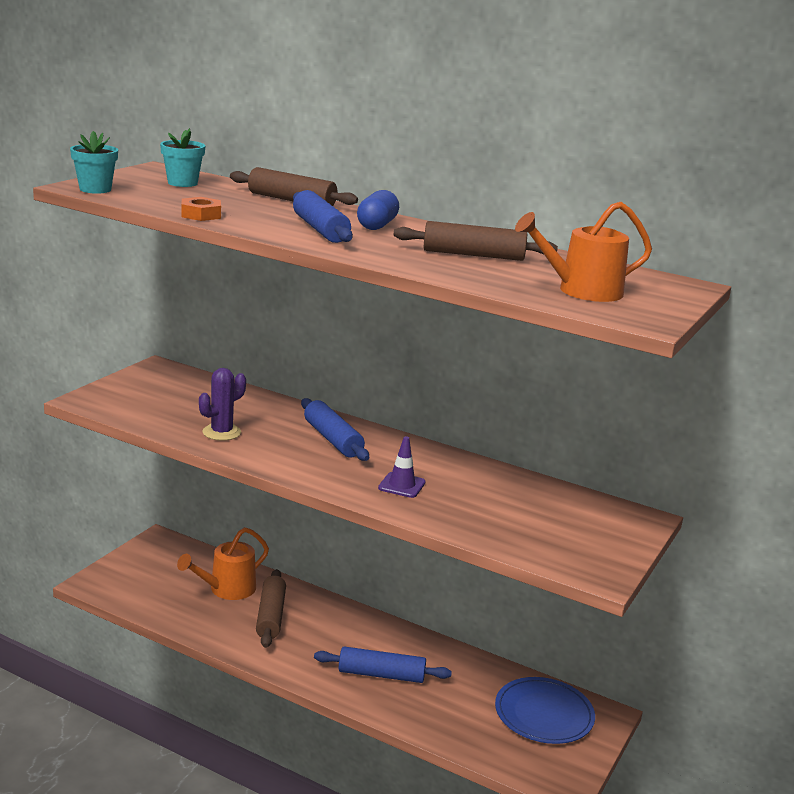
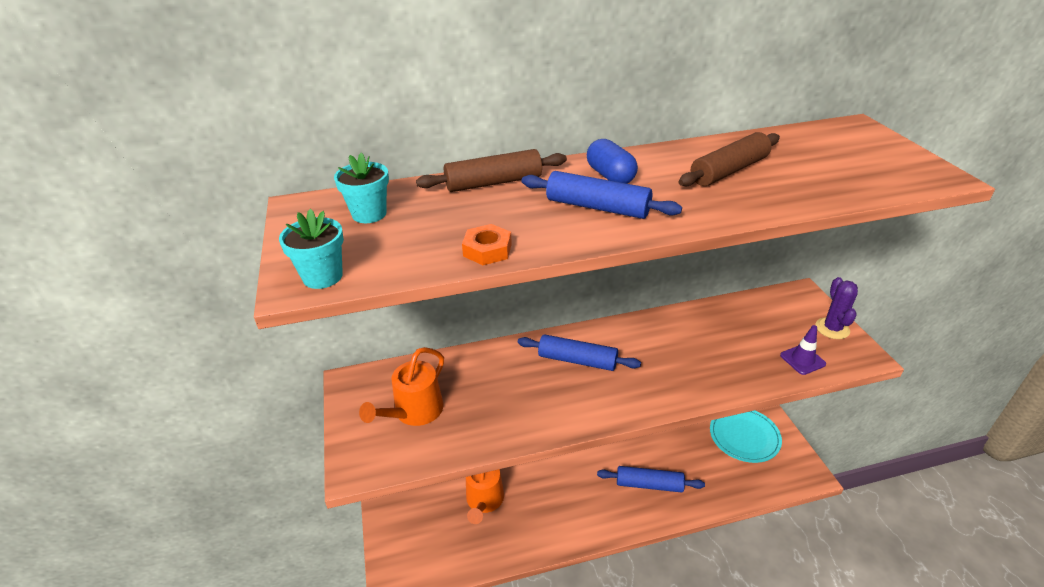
camera: 40 degrees left, 15 degrees up
purple cactus [199,368,246,441] -> purple cactus moved to [816,277,858,339]
brown rolling pin [256,569,286,648] -> none
blue rolling pin [314,647,452,683] -> blue rolling pin turned 45 degrees clockwise [597,466,705,493]
purple traffic cone [378,436,426,498] -> purple traffic cone moved to [780,325,826,375]
blue plate [495,677,595,744] -> turquoise plate [710,410,782,463]
orange watering can [515,202,652,302] -> orange watering can moved to [359,347,444,426]

